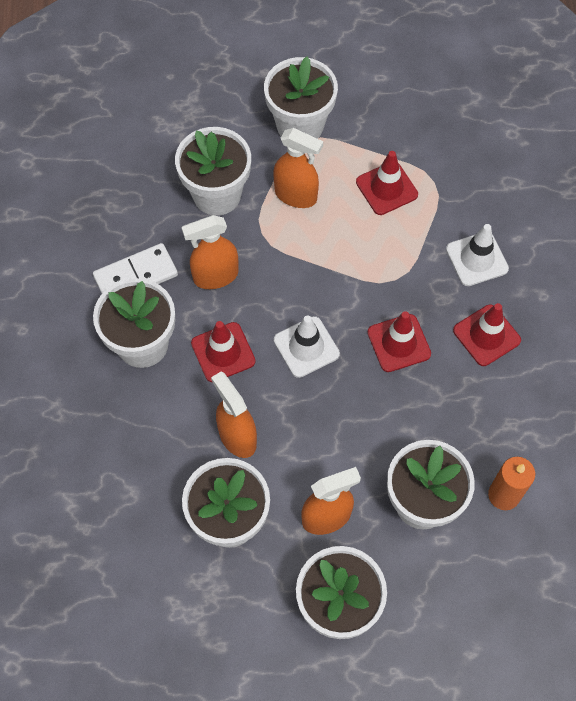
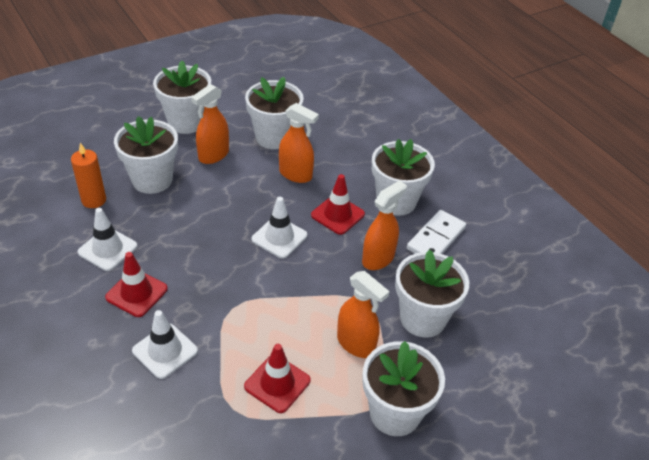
camera: 150 degrees right, 20 degrees down
orange spray bottle [273,128,323,208] -> orange spray bottle turned 135 degrees counterclockwise [337,271,390,358]
red traffic cone [367,311,431,372] -> none
none -> white traffic cone [77,208,138,271]

